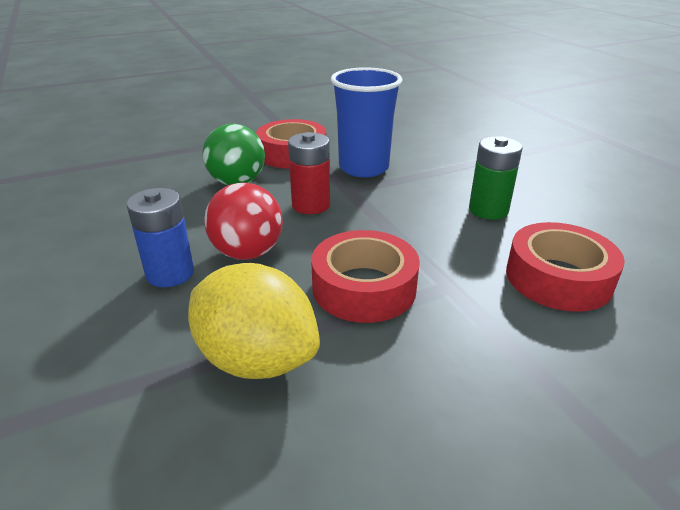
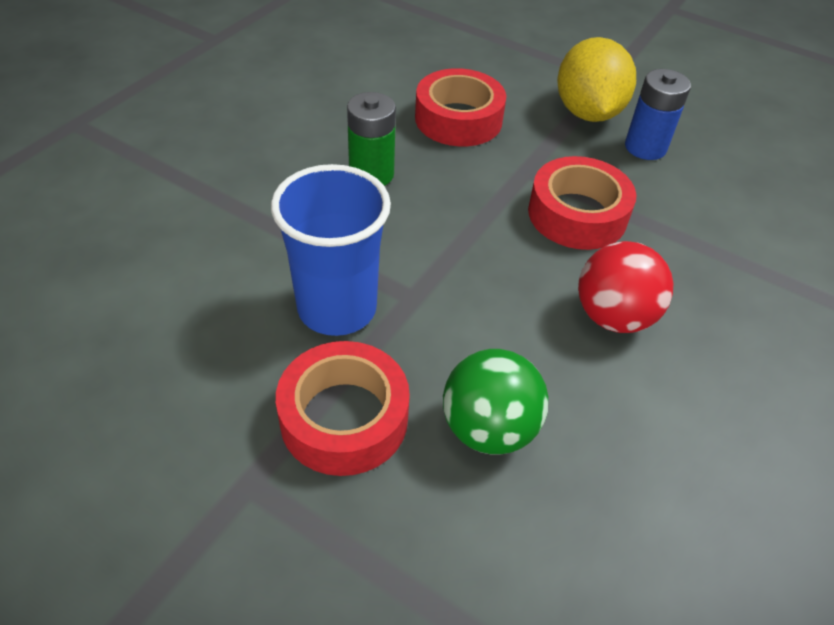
camera: 125 degrees left, 15 degrees up
blue battery [126,188,194,287] -> blue battery moved to [625,69,691,160]
yellow lemon [188,263,320,379] -> yellow lemon moved to [557,37,636,122]
red battery [288,132,330,214] -> none

